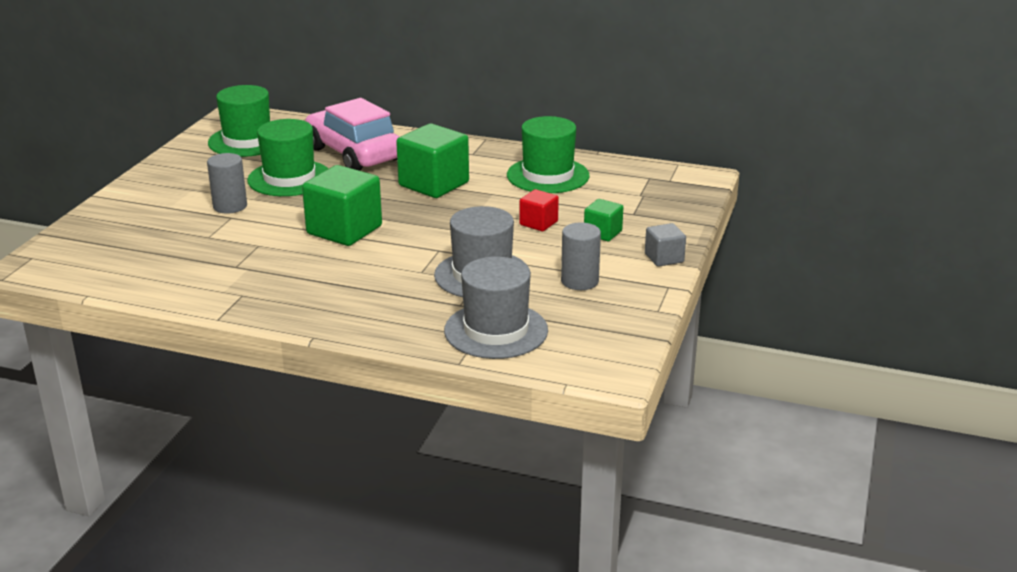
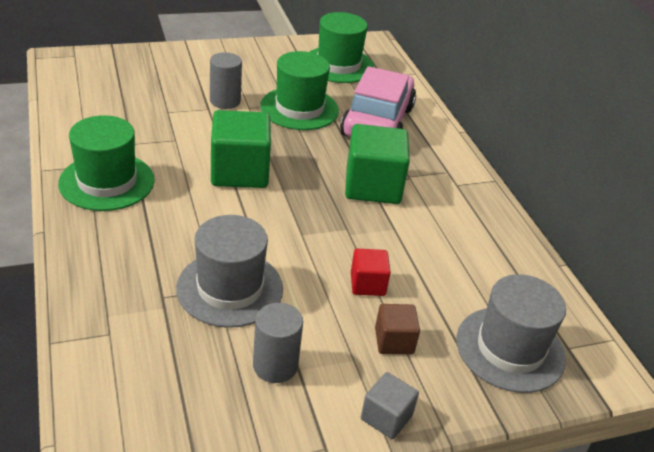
camera: 50 degrees right, 10 degrees up
grey hat [444,257,548,359] -> grey hat moved to [456,274,566,393]
green hat [507,116,590,193] -> green hat moved to [58,115,155,211]
green cube [584,199,623,241] -> brown cube [375,304,420,354]

